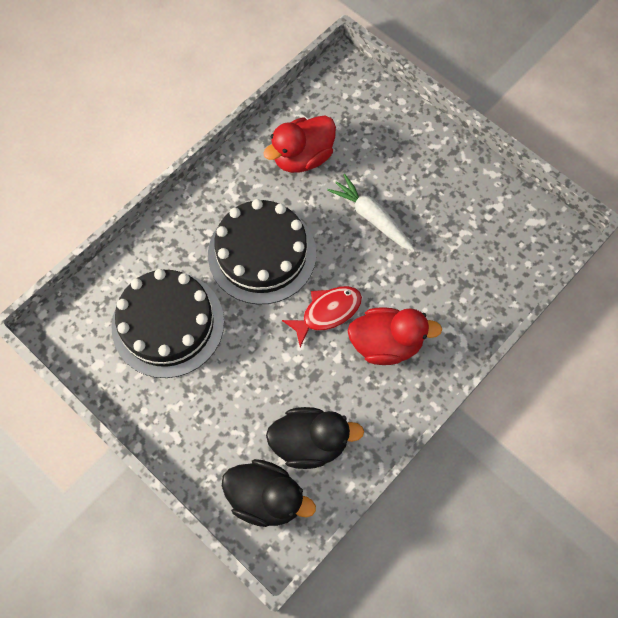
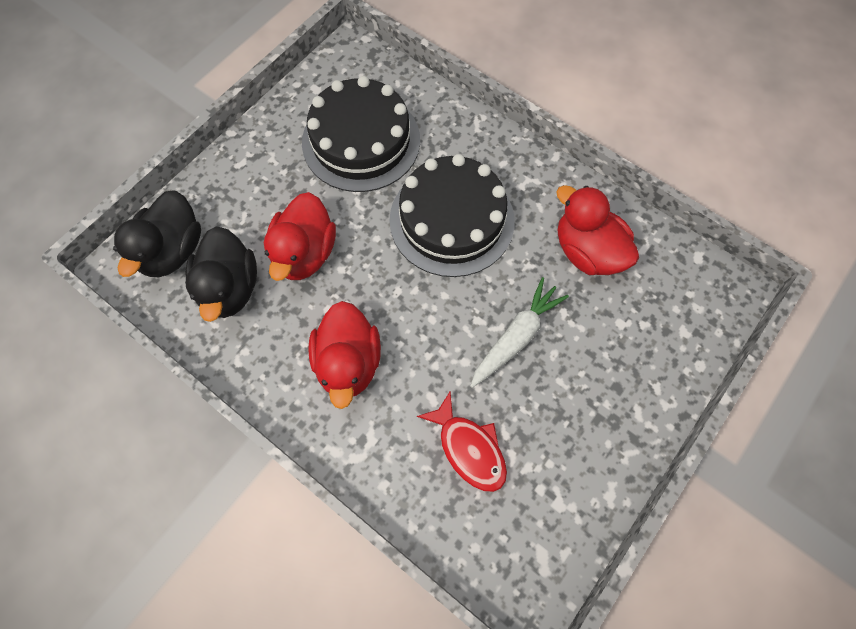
camera: 85 degrees right, 0 degrees up
red fish [282,286,362,347] -> red fish moved to [417,390,507,492]
none -> red duck [264,192,336,281]

